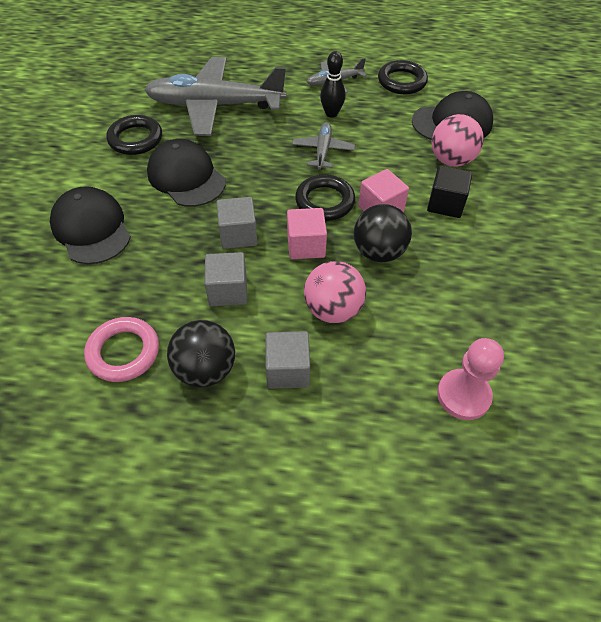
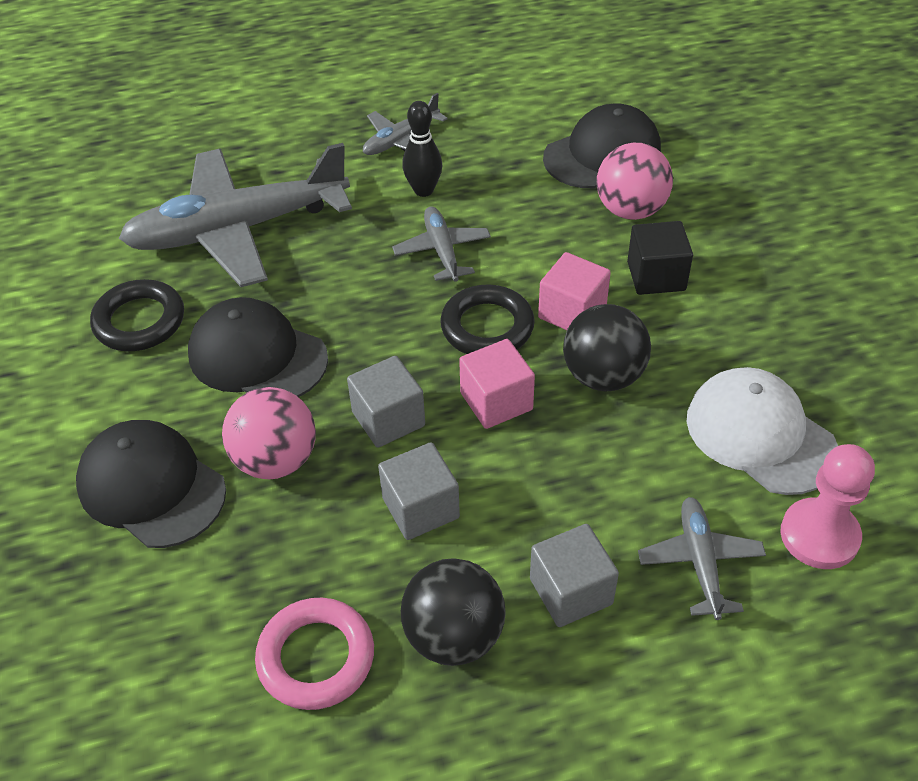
camera: 20 degrees left, 5 degrees down
pink ball [304,261,366,323] -> pink ball moved to [222,387,316,479]
black ring [378,60,428,94] -> none
none -> grey plane [638,497,766,620]
none -> white cap [687,367,838,495]

